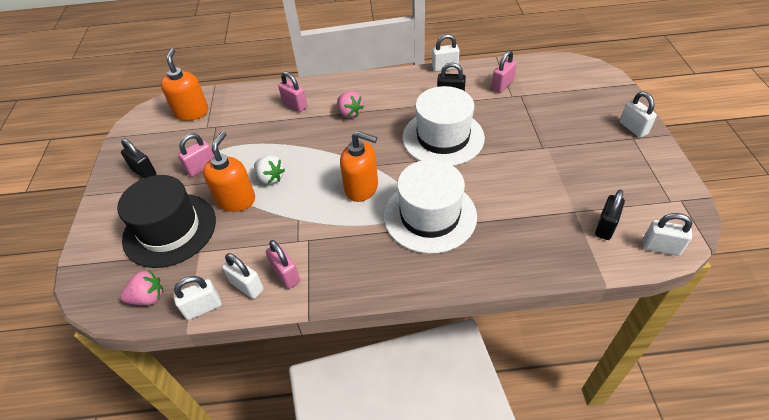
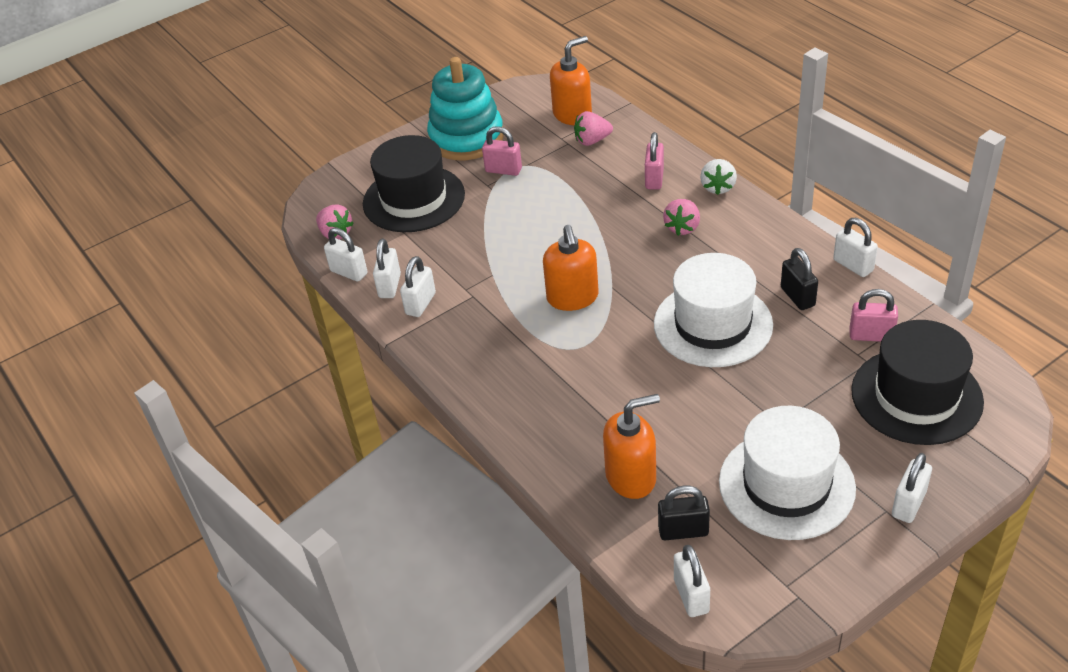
camera: 60 degrees right, 5 degrees down
black padlock [121,139,157,179] -> turquoise stacking toy [427,57,504,160]
orange soap dispenser [203,131,255,212] -> orange soap dispenser moved to [603,394,660,499]
white strawberry [254,155,285,185] -> white strawberry moved to [700,159,737,195]
pink padlock [266,240,300,289] -> white padlock [400,256,436,317]
white hat [384,160,477,254] -> white hat moved to [719,406,856,540]
none -> pink strawberry [574,111,613,146]
none -> black hat [851,320,984,445]

